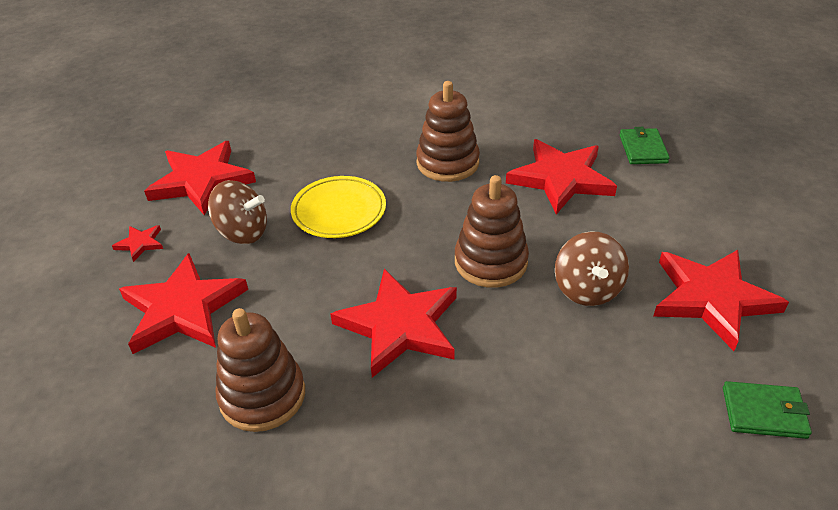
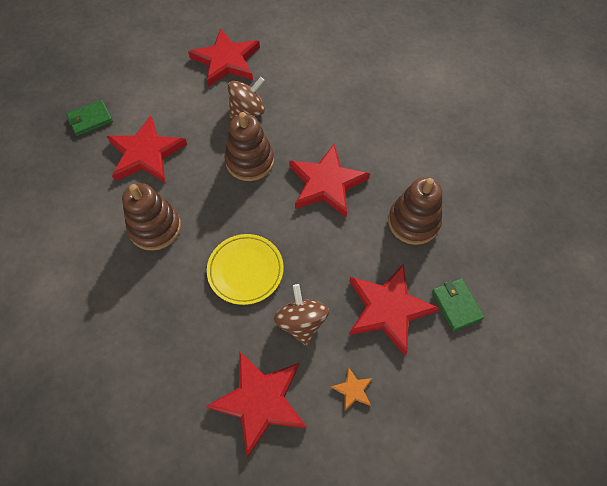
camera: 120 degrees left, 20 degrees up
red star [112,225,163,262] -> orange star [331,367,373,411]
green wallet [723,381,812,439] -> green wallet moved to [432,278,485,331]

